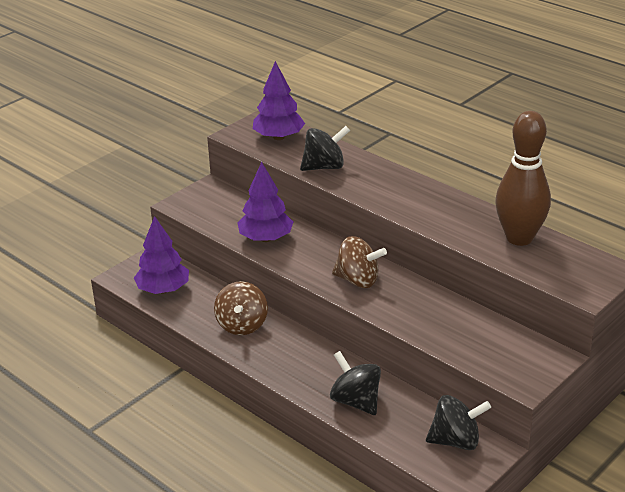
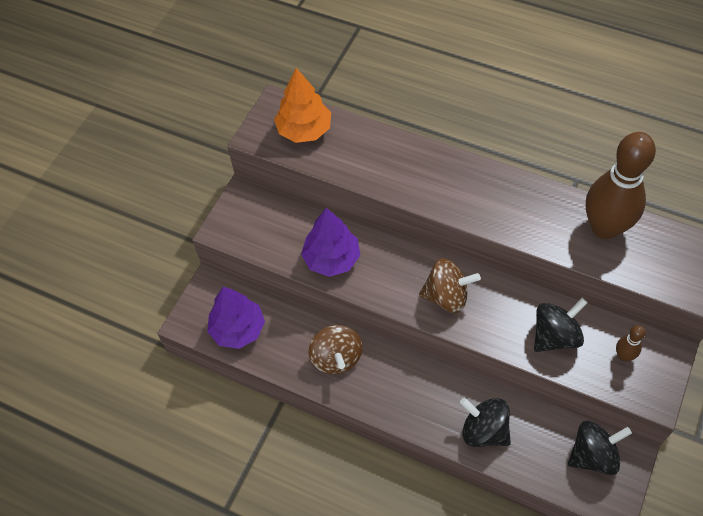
camera: 15 degrees left, 25 degrees up
purple tree [253,61,305,140] -> orange tree [274,68,331,143]
black spinning top [300,126,350,171] -> black spinning top moved to [534,298,588,352]
none -> brown bowling pin [616,325,645,361]

